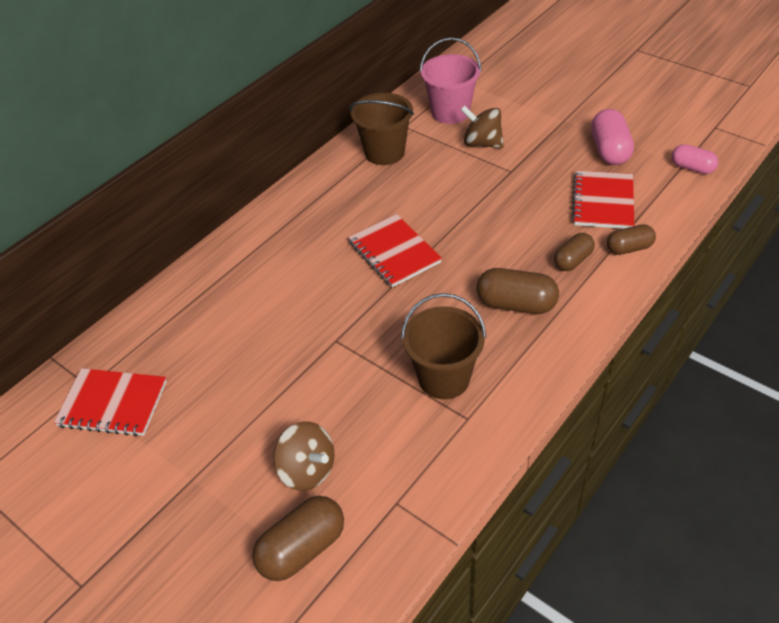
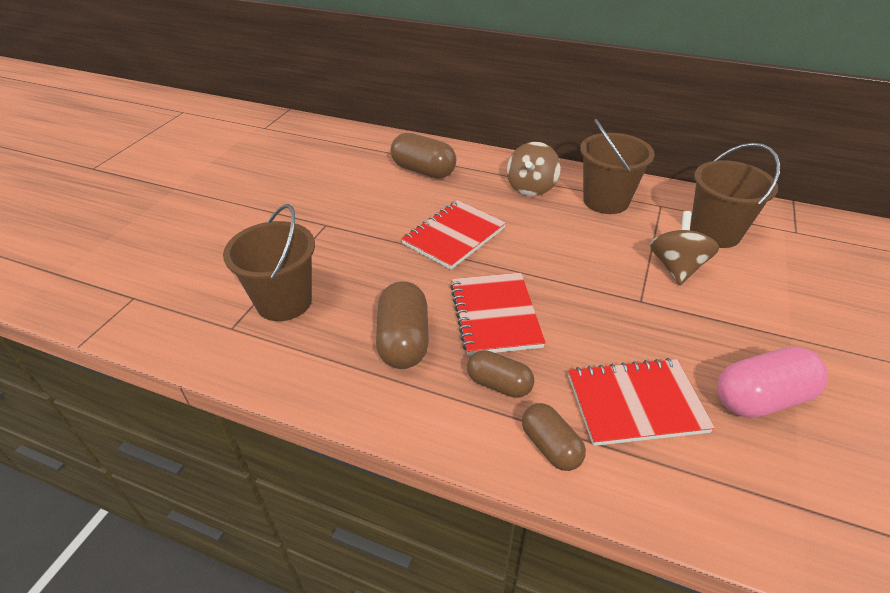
camera: 70 degrees right, 5 degrees down
red notebook [54,368,167,437] -> red notebook moved to [450,273,546,356]
brown capsule [252,496,344,581] -> brown capsule moved to [391,133,456,178]
brown spinning top [274,421,334,491] -> brown spinning top moved to [507,142,561,196]
pink bucket [420,37,482,124] -> brown bucket [690,143,780,248]
pink capsule [672,144,719,174] -> none

